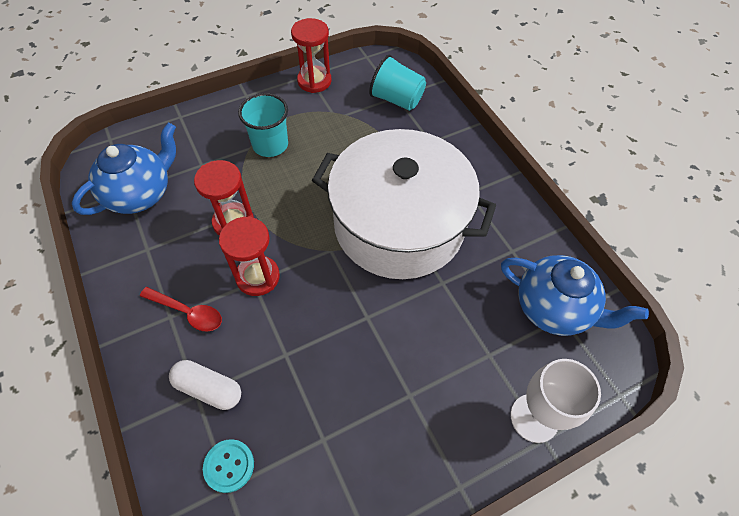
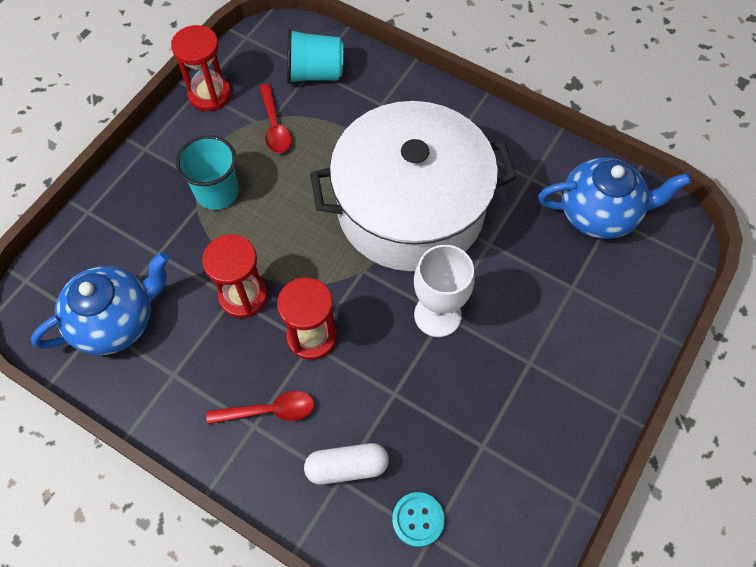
camera: 30 degrees left, 5 degrees up
blue teapot [72,123,176,215] -> blue teapot turned 45 degrees clockwise [31,252,169,355]
white goblet [511,359,601,443] -> white goblet moved to [414,245,475,337]
none -> red spoon [260,84,291,153]

